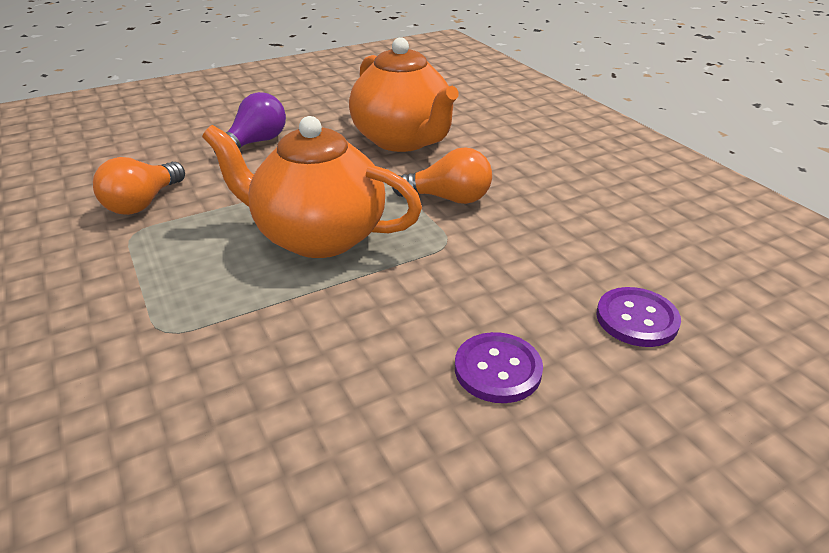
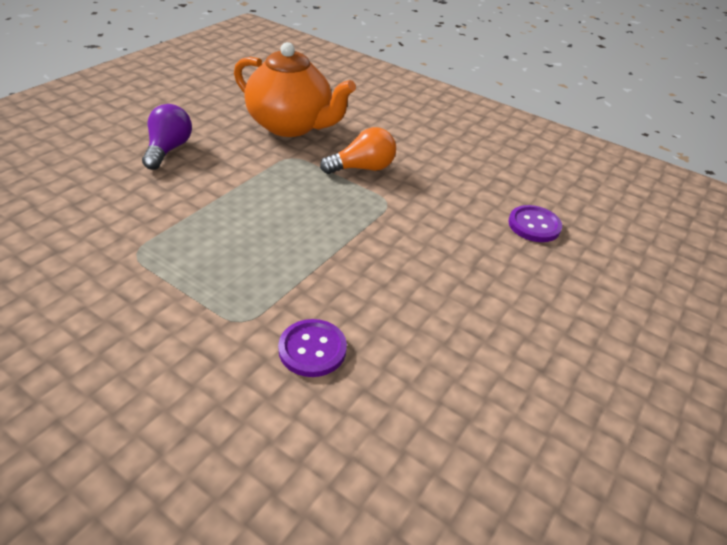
camera: 30 degrees left, 5 degrees up
orange light bulb [93,157,185,215] -> none
orange teapot [202,116,422,258] -> none
purple button [455,332,543,403] -> purple button moved to [278,319,347,377]

